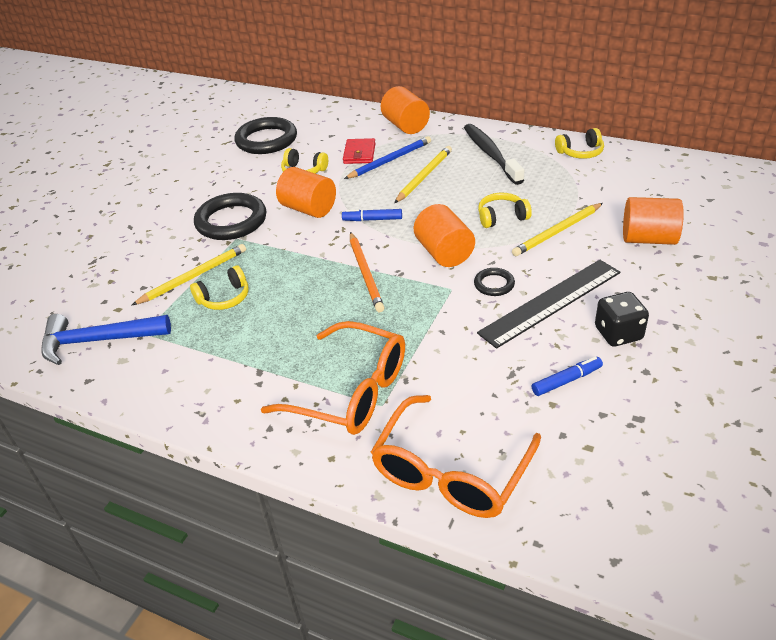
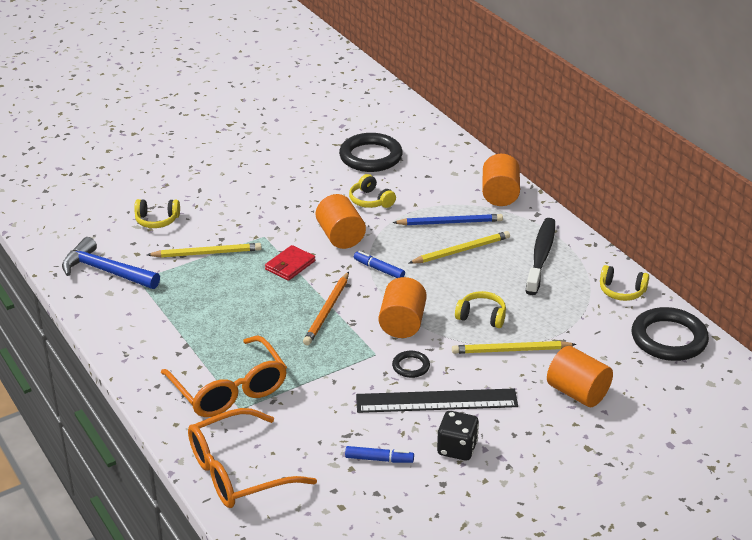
camera: 30 degrees right, 5 degrees down
yellow headphones [190,265,249,310] -> yellow headphones moved to [134,199,180,228]
black ring [194,193,266,240] -> black ring moved to [632,307,709,361]
red wallet [343,138,376,164] -> red wallet moved to [265,245,315,281]

